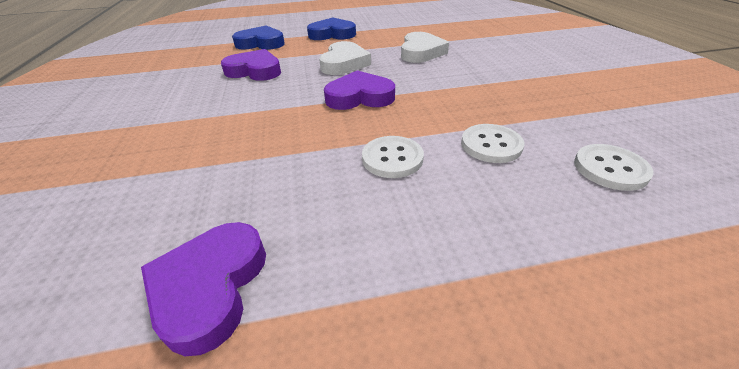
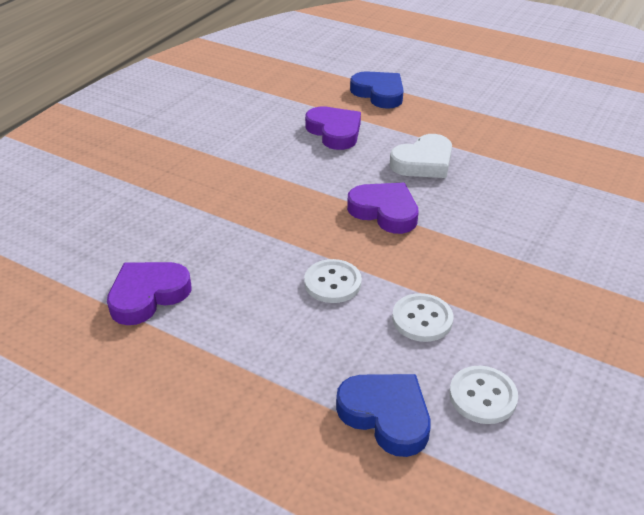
camera: 40 degrees right, 0 degrees up
blue heart [307,17,356,40] -> blue heart moved to [336,374,431,457]
white heart [401,32,449,63] -> none

